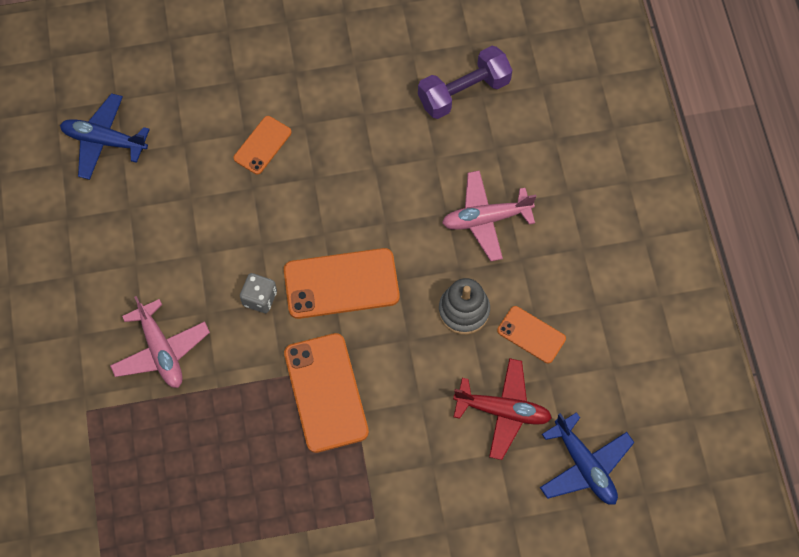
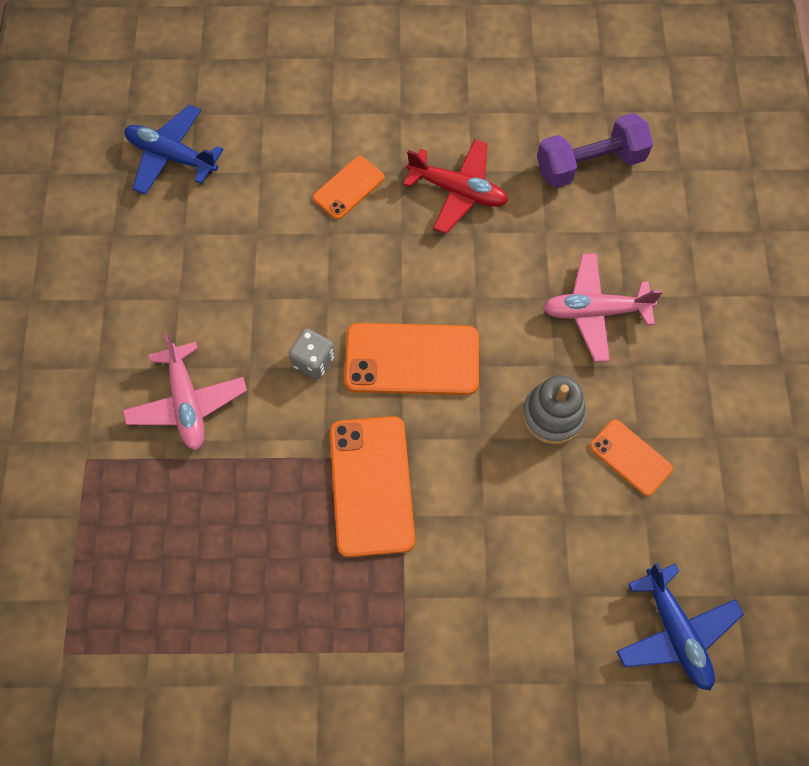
camera: 10 degrees right, 0 degrees up
red plane [453,358,552,460] -> red plane moved to [403,139,508,234]

